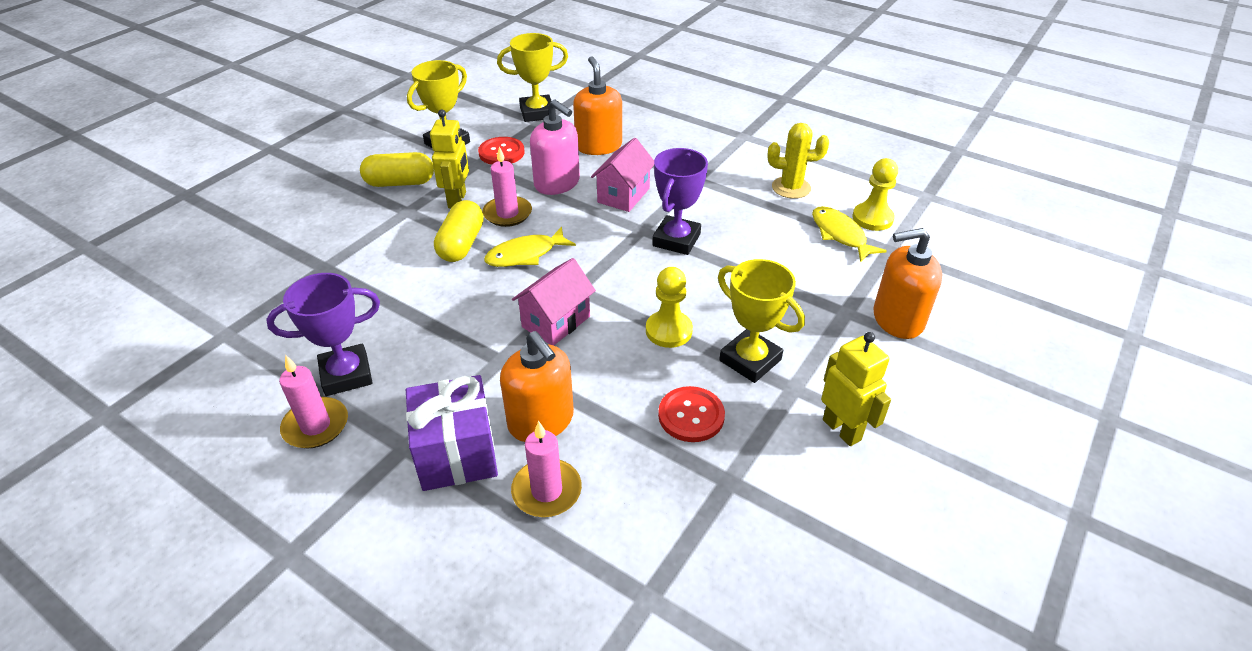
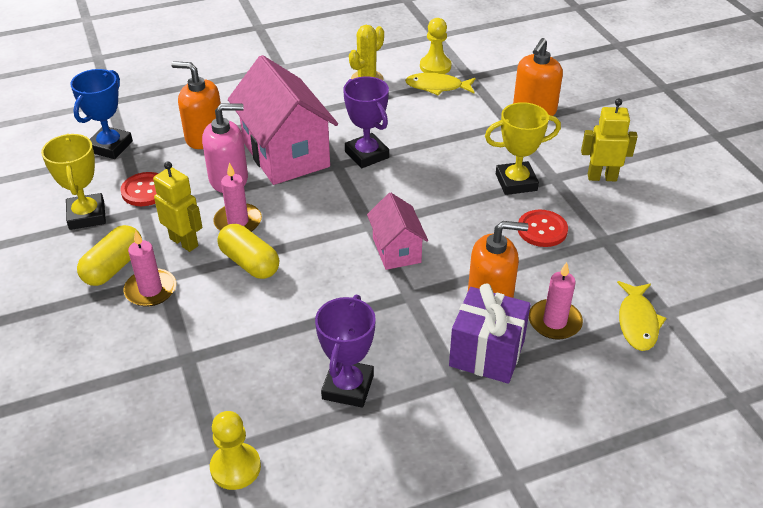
camera: 55 degrees left, 0 degrees up
pink candle [279,355,348,449] -> pink candle moved to [123,230,176,307]
yellow fish [484,227,576,267] -> yellow fish moved to [617,281,666,351]
yellow trophy [497,33,568,122] -> blue trophy [70,69,133,159]
pink house [591,138,654,212] -> pink house [228,55,338,185], size x1.86
yellow pawn [646,267,693,348] -> yellow pawn moved to [210,411,261,490]

